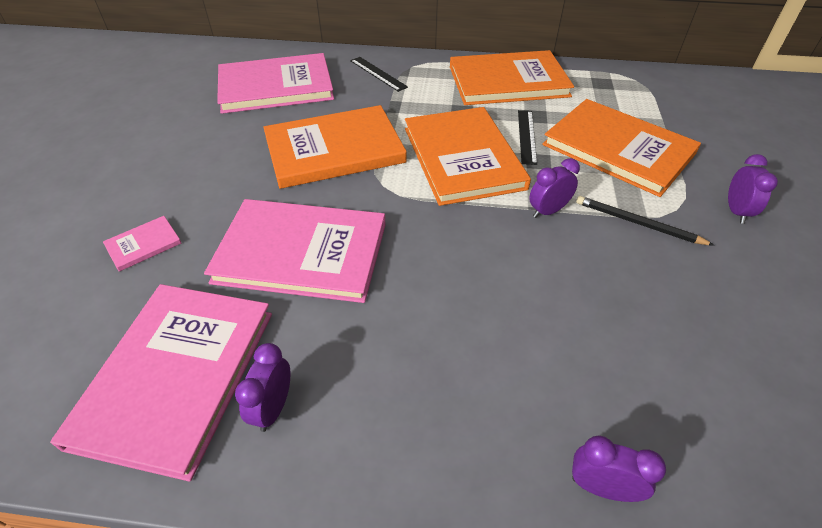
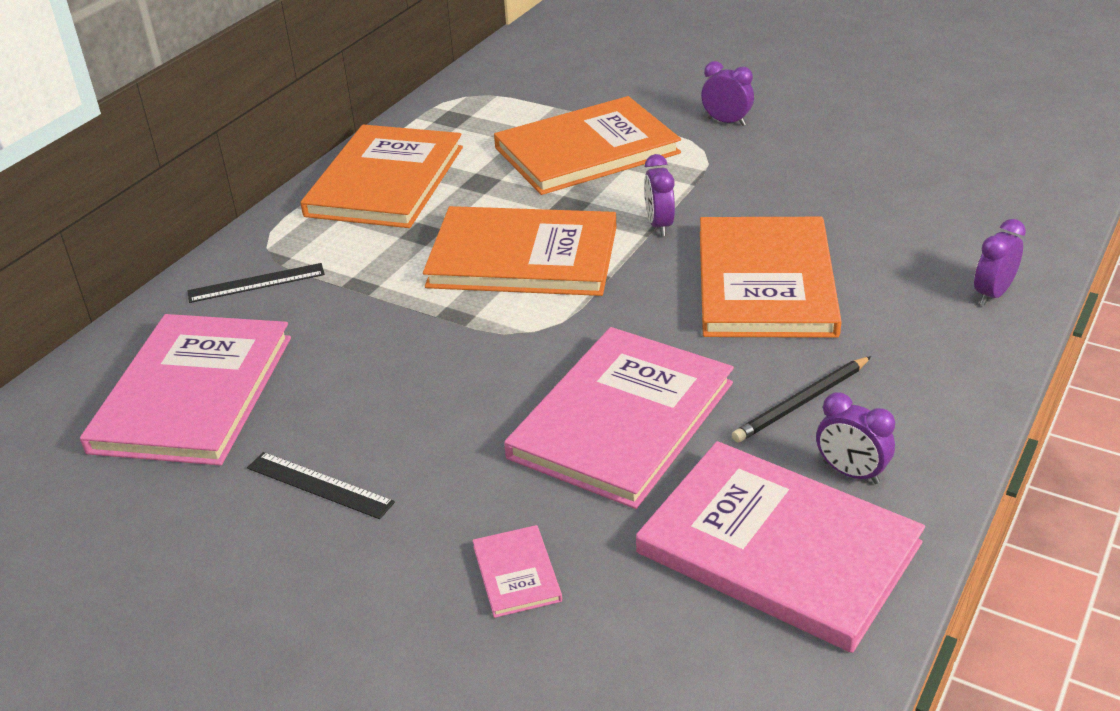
camera: 65 degrees left, 10 degrees down
orange book [263,105,407,189] -> orange book moved to [700,217,842,338]
black ruler [518,110,537,165] -> black ruler moved to [247,452,395,519]
black pencil [576,196,715,246] -> black pencil moved to [732,356,871,443]

